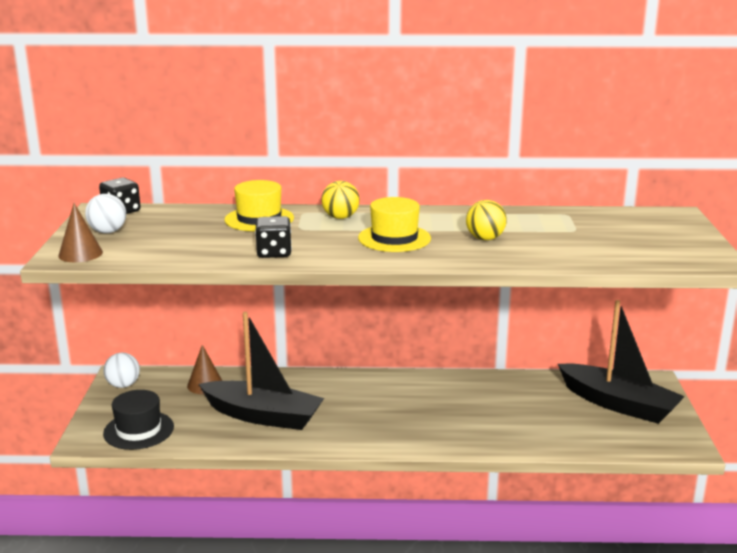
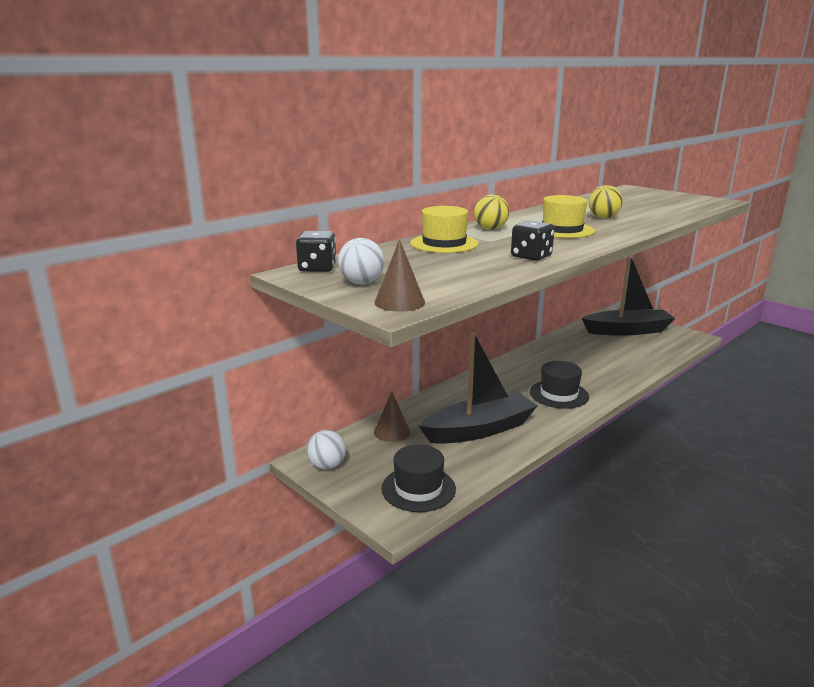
camera: 45 degrees left, 0 degrees up
none -> black hat [530,361,589,409]

